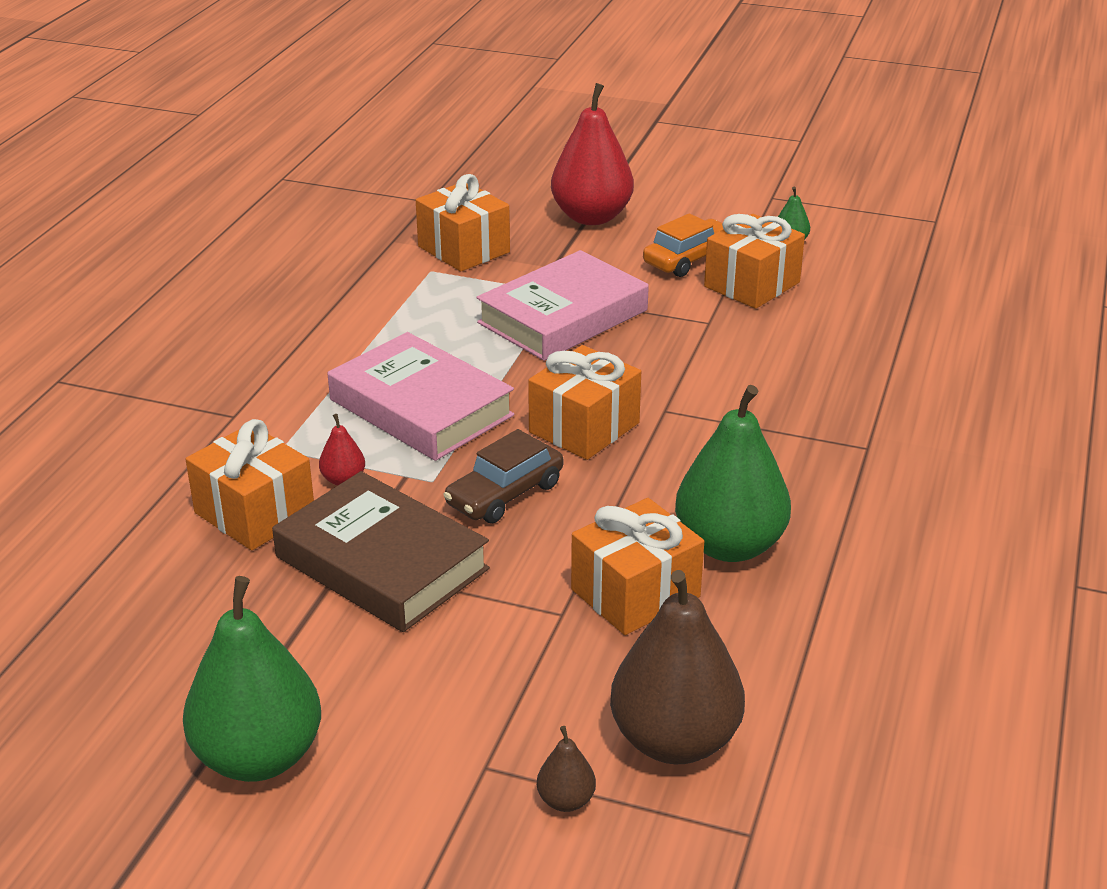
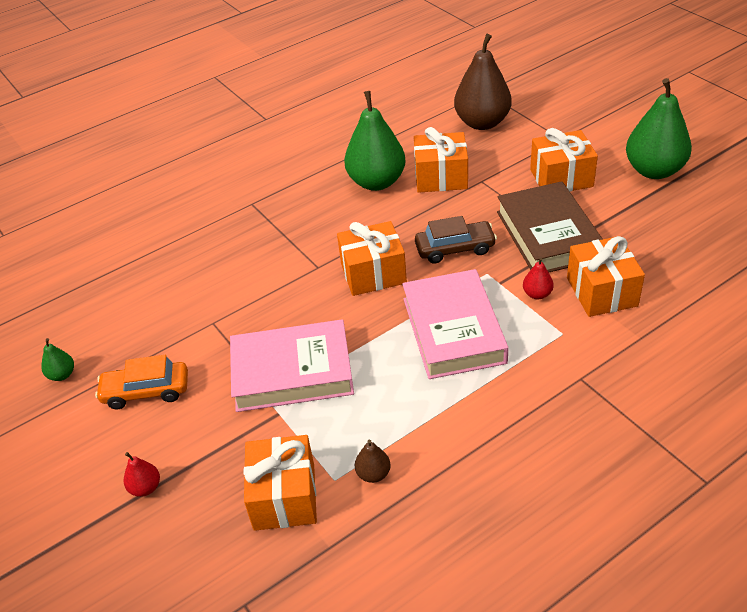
camera: 140 degrees left, 10 degrees up
brown pear [537,726,596,812] -> brown pear moved to [355,440,391,483]
red pear [551,83,634,225] -> red pear [124,452,160,497], size x0.43
orange gift [704,214,805,309] -> orange gift moved to [530,128,598,192]

